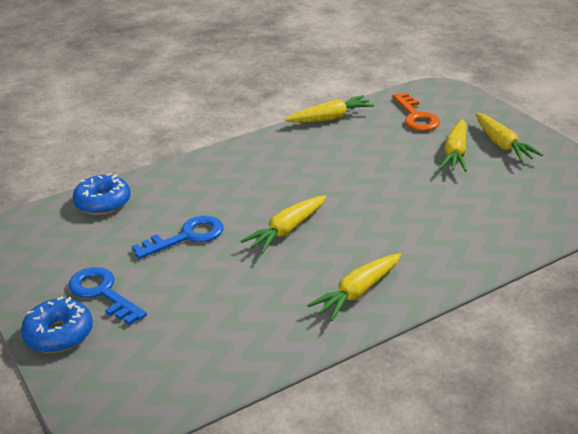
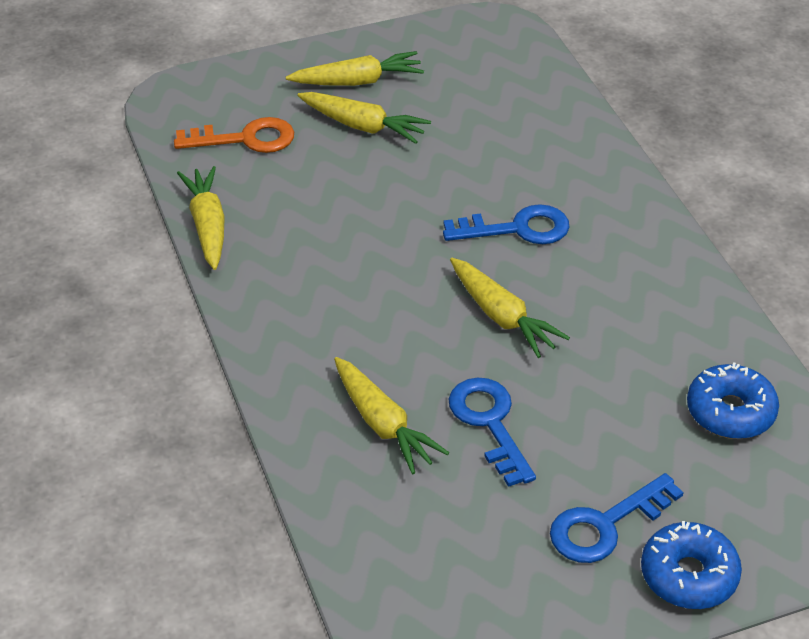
camera: 80 degrees left, 10 degrees up
blue donut [73,173,131,215] -> blue donut moved to [687,362,779,439]
yellow carrot [307,253,401,321] -> yellow carrot moved to [334,357,449,474]
none -> blue key [443,204,570,244]

